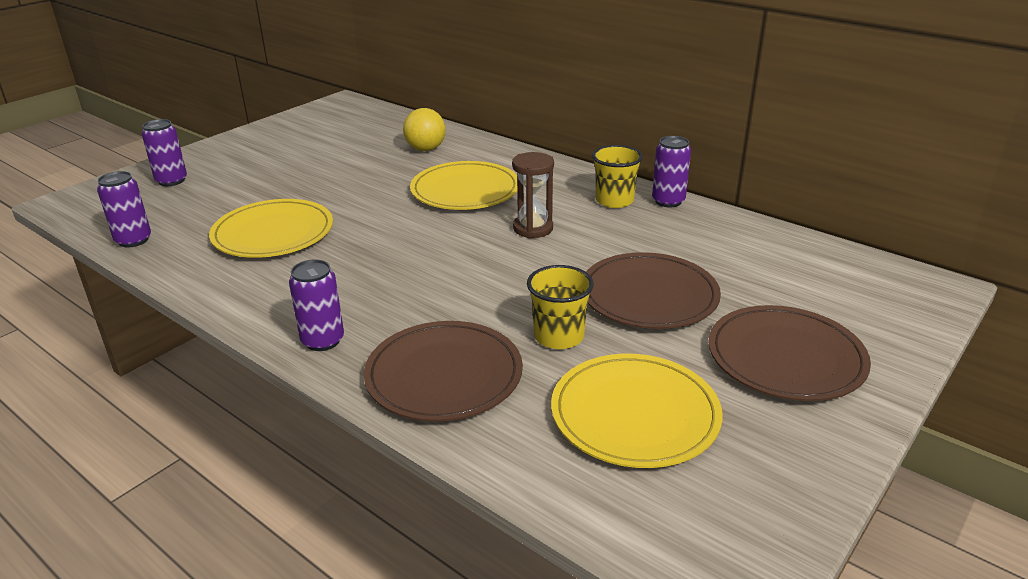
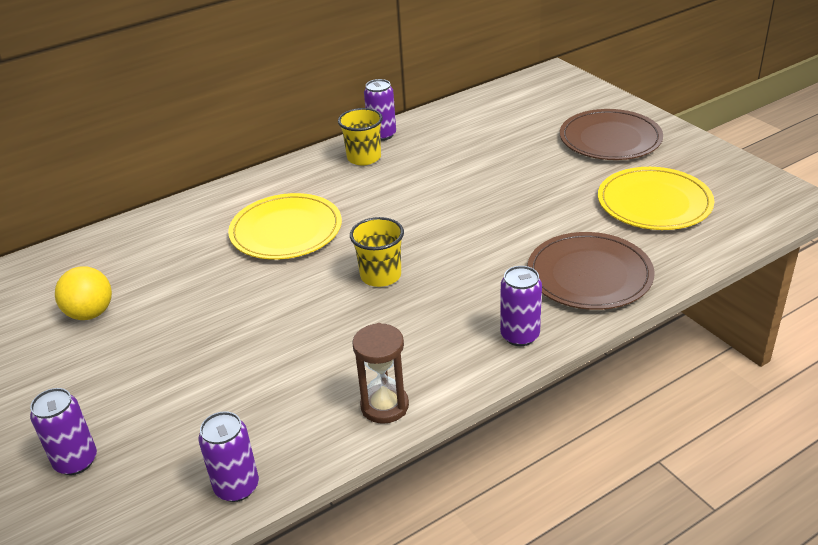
camera: 70 degrees left, 5 degrees up
yellow plate [209,199,333,258] -> none
yellow ball [403,108,446,151] -> yellow ball moved to [55,267,112,320]
brown hourglass [512,152,554,238] -> brown hourglass moved to [352,323,409,424]
yellow cup [527,265,594,349] -> yellow cup moved to [350,217,404,287]
brown plate [586,252,721,329] -> none

